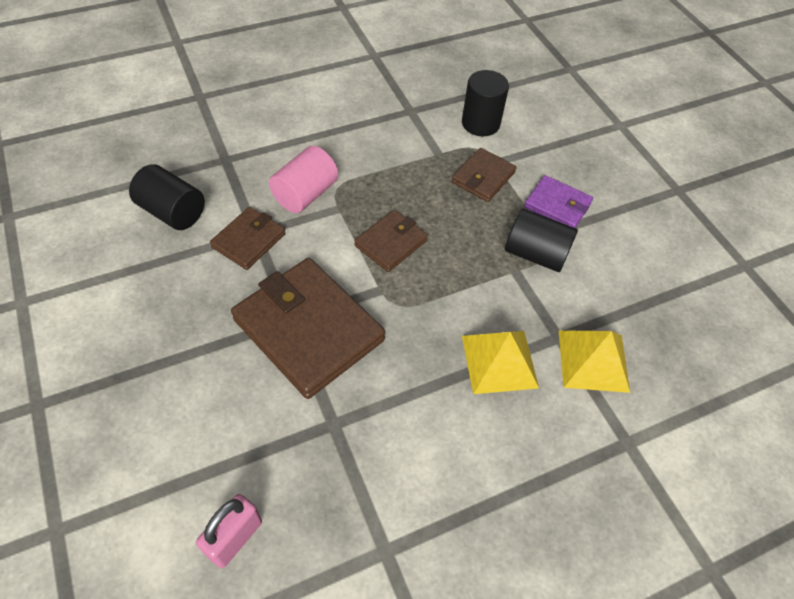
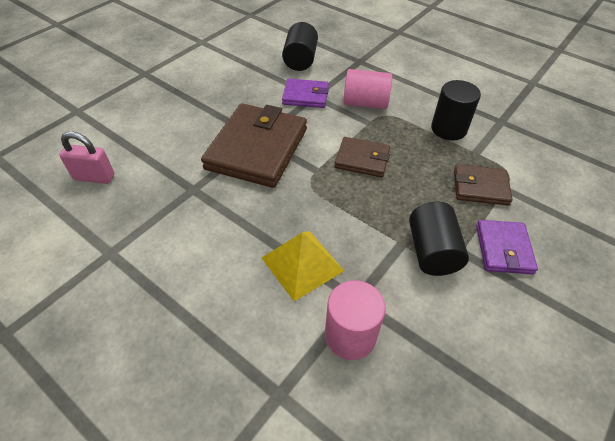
camera: 65 degrees right, 5 degrees down
brown wallet [210,207,285,270] -> purple wallet [282,78,329,108]
black cylinder [462,70,509,136] -> black cylinder moved to [431,80,481,141]
yellow pyramid [559,330,630,393] -> pink cylinder [325,280,386,360]

